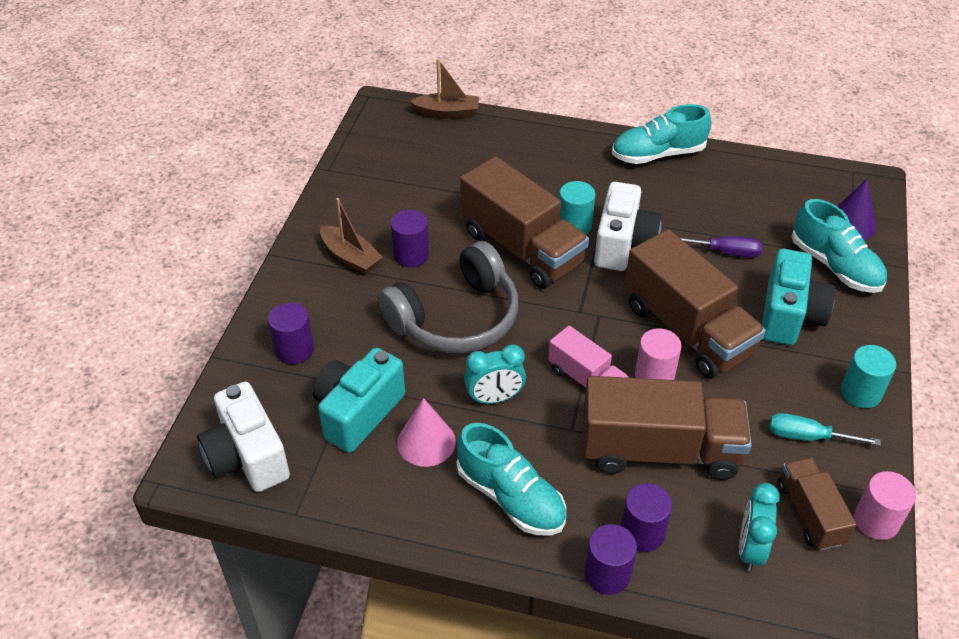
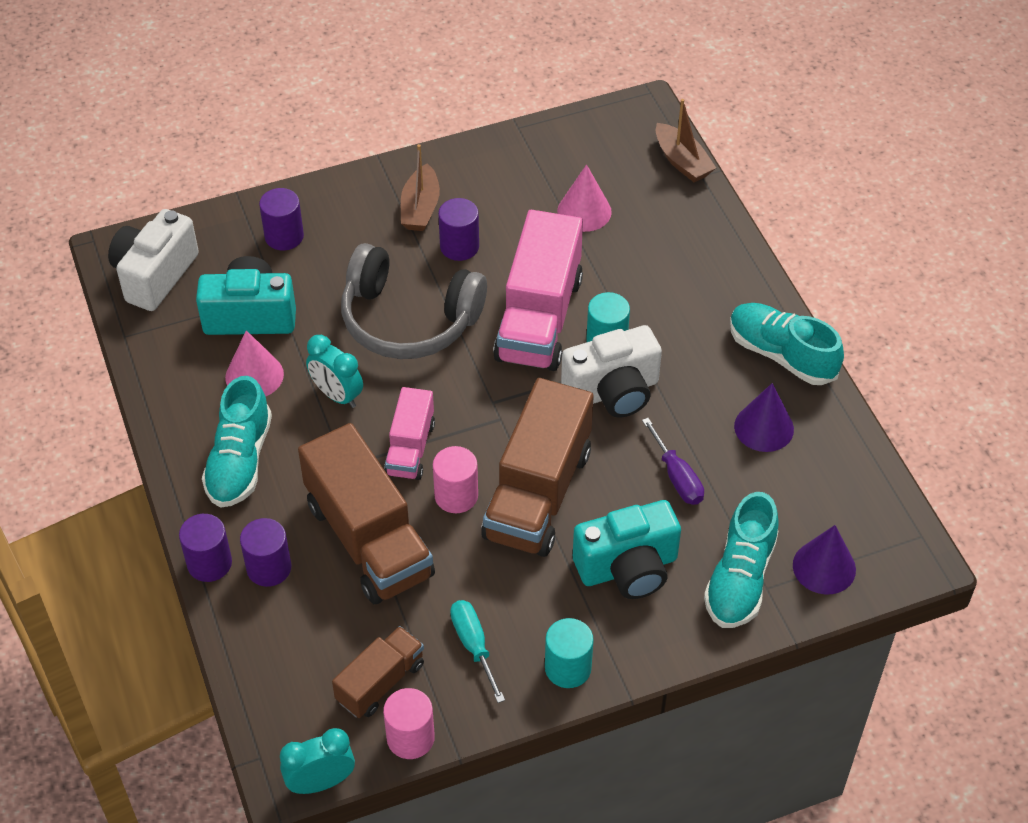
camera: 55 degrees right, 5 degrees up
brown truck [460,156,589,289] -> pink truck [493,210,583,371]
turquoise clock [739,483,780,571] -> turquoise clock moved to [280,728,355,794]
none -> pink cone [557,164,612,232]
none -> purple cone [734,383,794,452]

